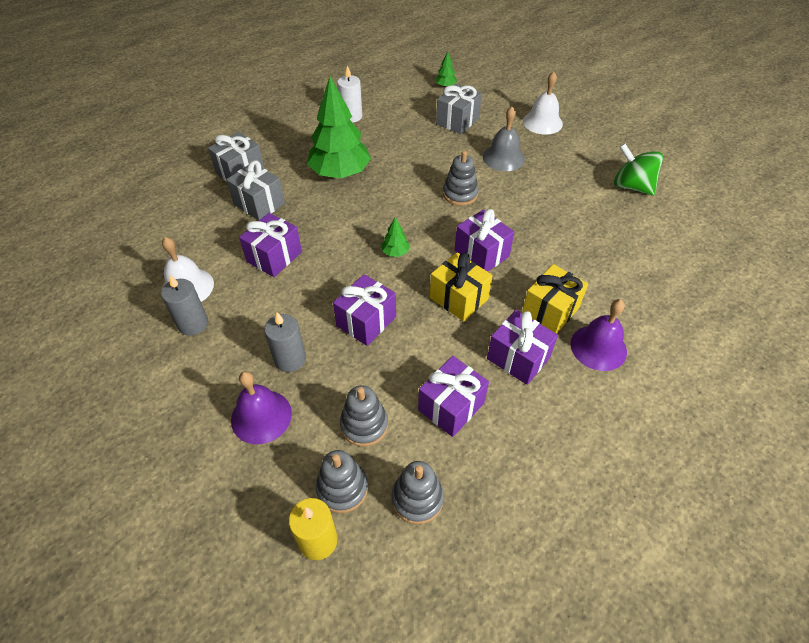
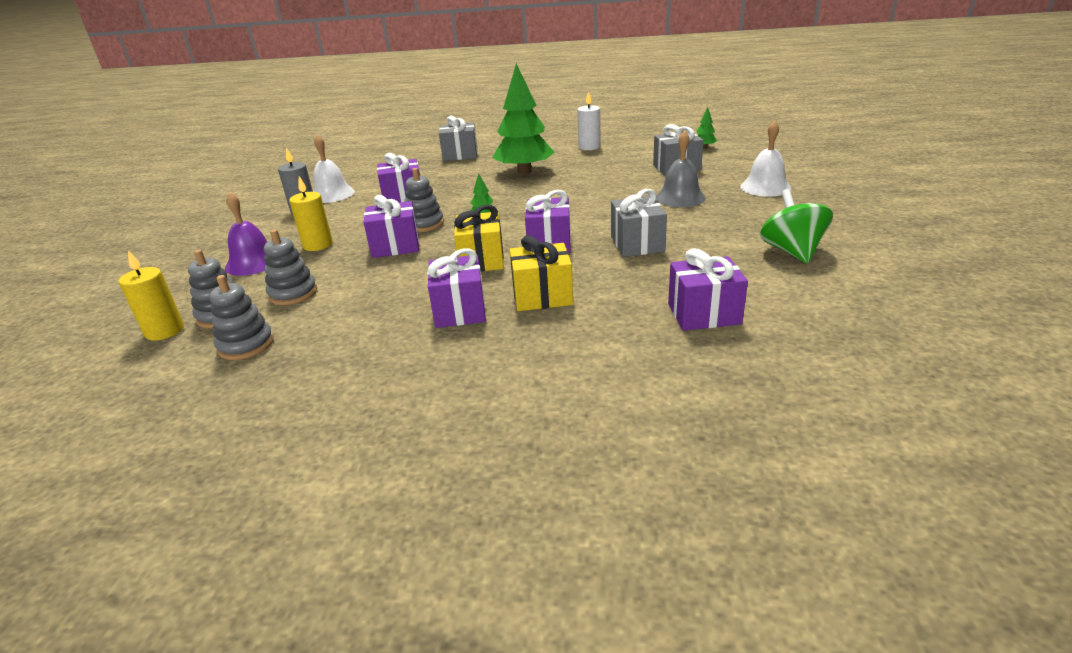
camera: 45 degrees right, 20 degrees down
grey gift [226,160,285,221] -> grey gift moved to [611,189,667,257]
grey candle [264,312,306,372] -> yellow candle [289,176,333,251]
purple gift [418,356,489,437] -> purple gift moved to [668,248,748,331]
grey stacking toy [443,151,479,206] -> grey stacking toy moved to [404,168,444,232]
purple bell [571,299,627,371] -> none

